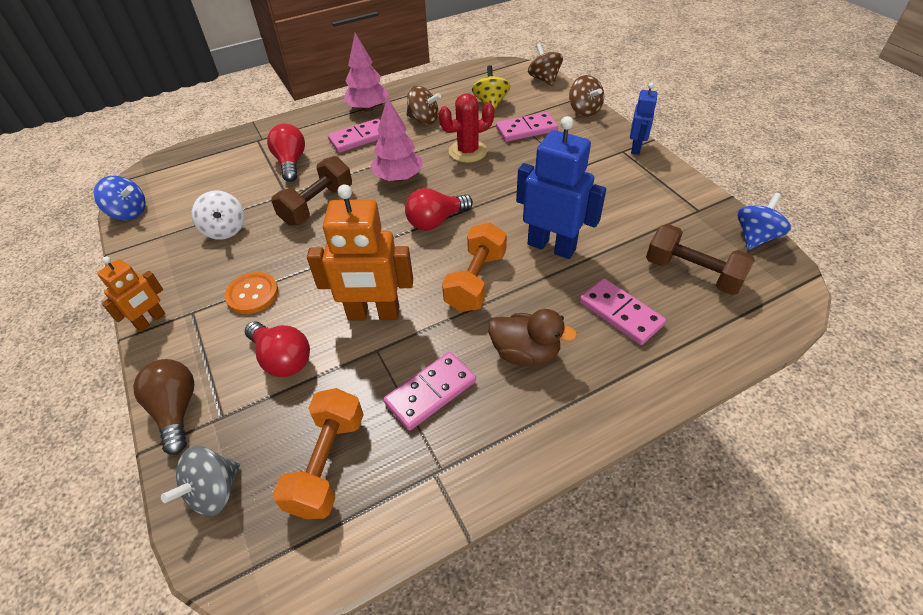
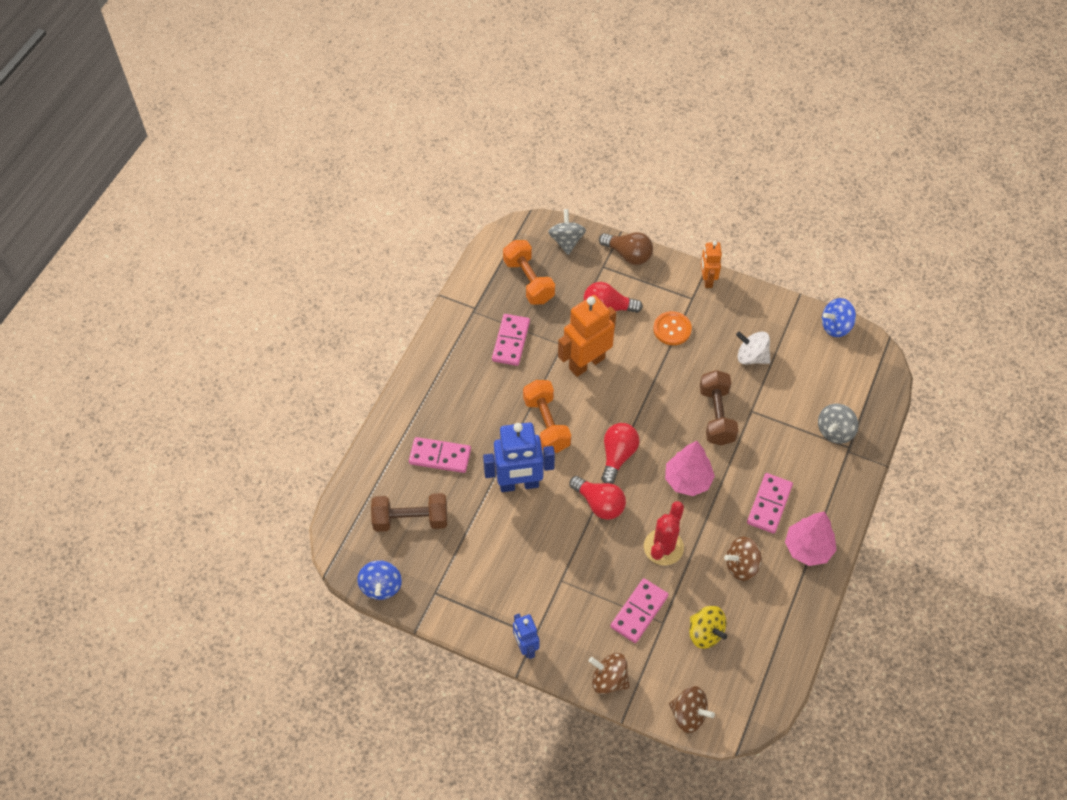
camera: 140 degrees right, 10 degrees up
red light bulb [267,123,305,182] -> red light bulb moved to [569,476,626,520]
brown duck [488,309,577,366] -> none
none -> grey spinning top [818,404,858,444]

